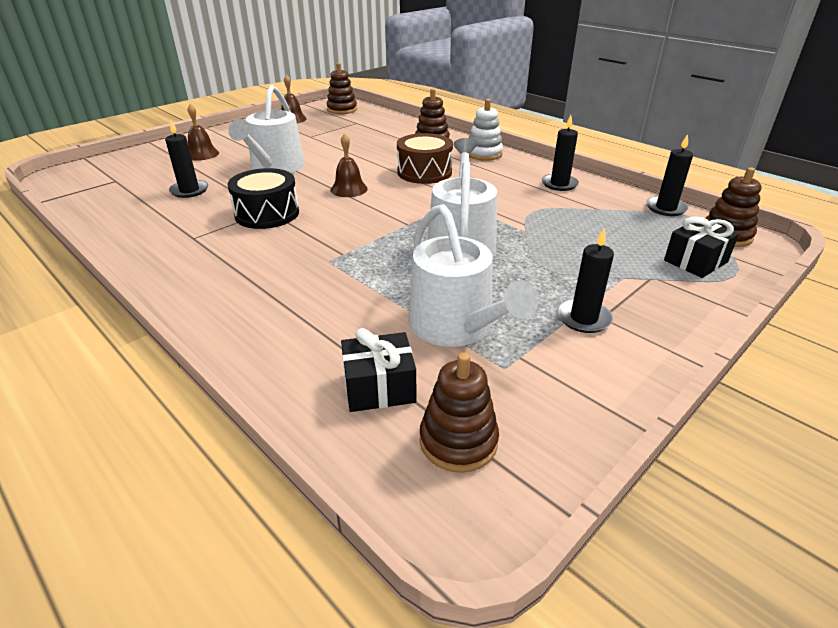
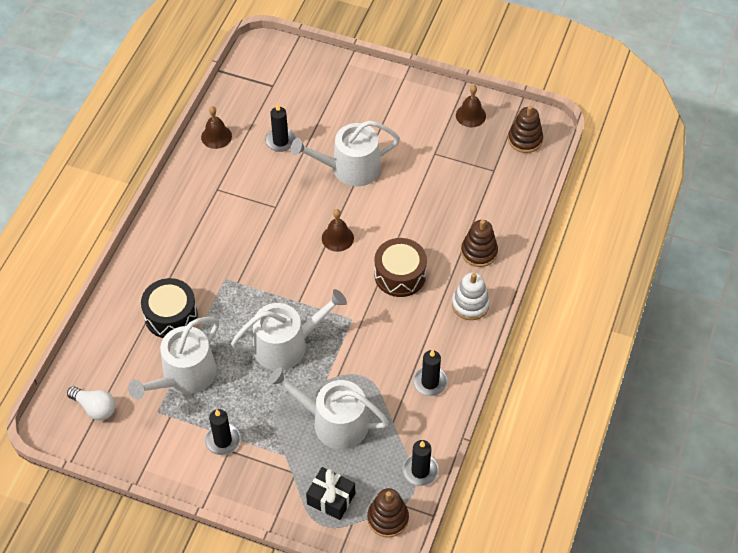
camera: 65 degrees right, 20 degrees up
brown bell [188,104,219,161] -> brown bell moved to [201,106,232,149]
black drum [228,168,299,229] -> black drum moved to [141,278,198,338]
black gift [341,328,416,412] -> none
brown stacking toy [420,353,499,473] -> white light bulb [67,386,115,420]
none -> white watering can [268,367,389,450]

